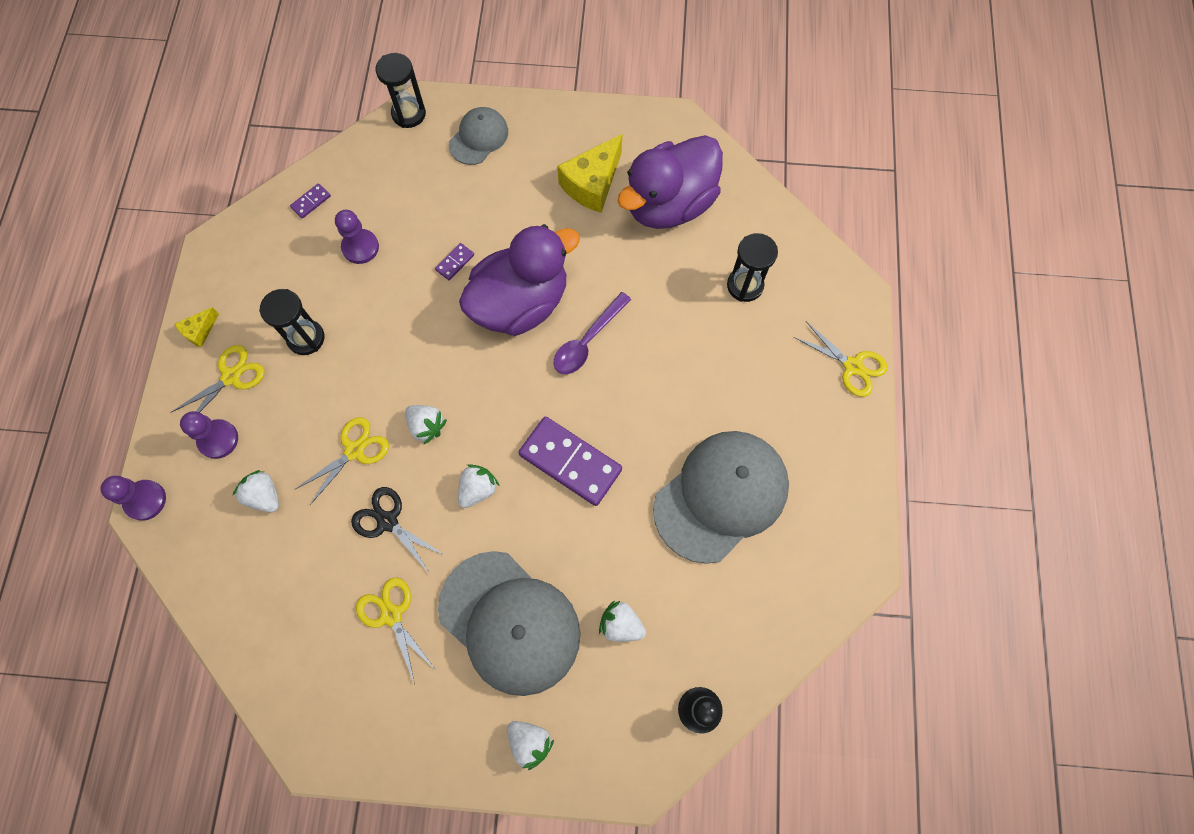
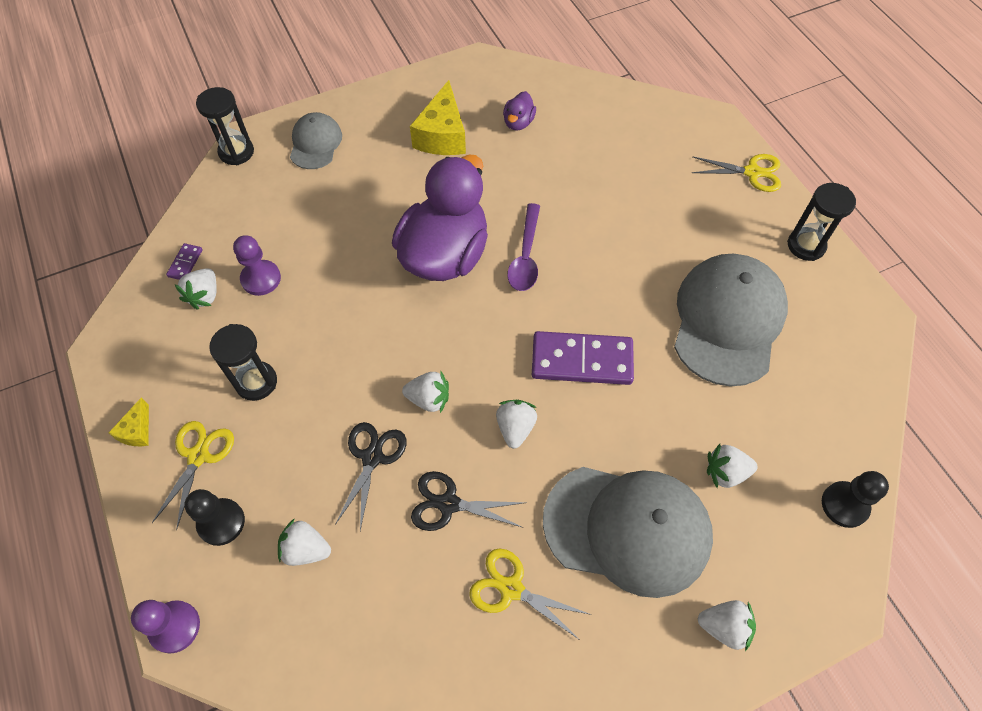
camera: 30 degrees left, 10 degrees down
purple pawn [180,411,238,459] -> black pawn [184,489,245,546]
yellow scissors [296,417,389,505] -> black scissors [335,422,407,531]
purple domino [435,243,474,280] -> none
purple duck [618,135,723,229] -> purple duck [503,91,536,131], size x0.41
black hourglass [727,233,778,302] -> black hourglass moved to [787,183,856,261]
none -> white strawberry [175,268,217,310]

